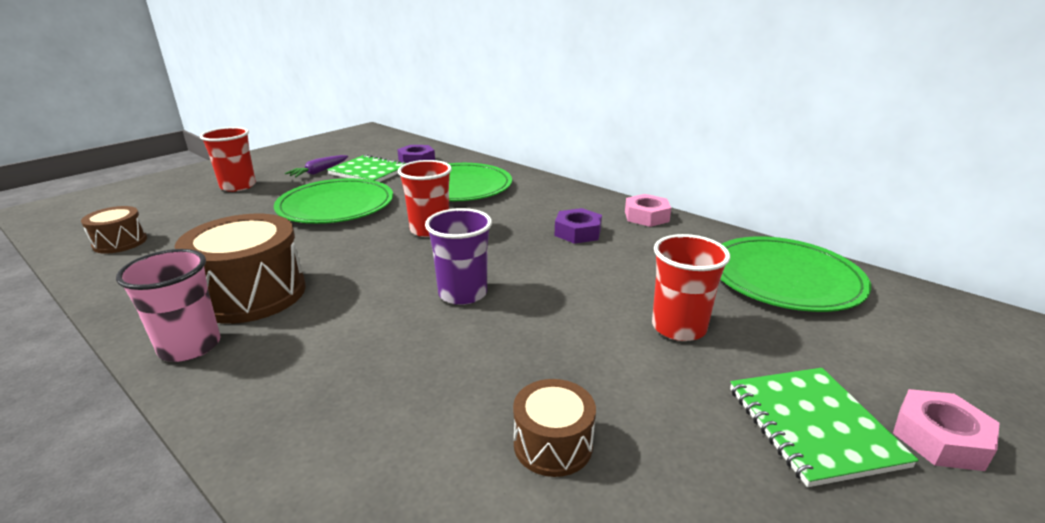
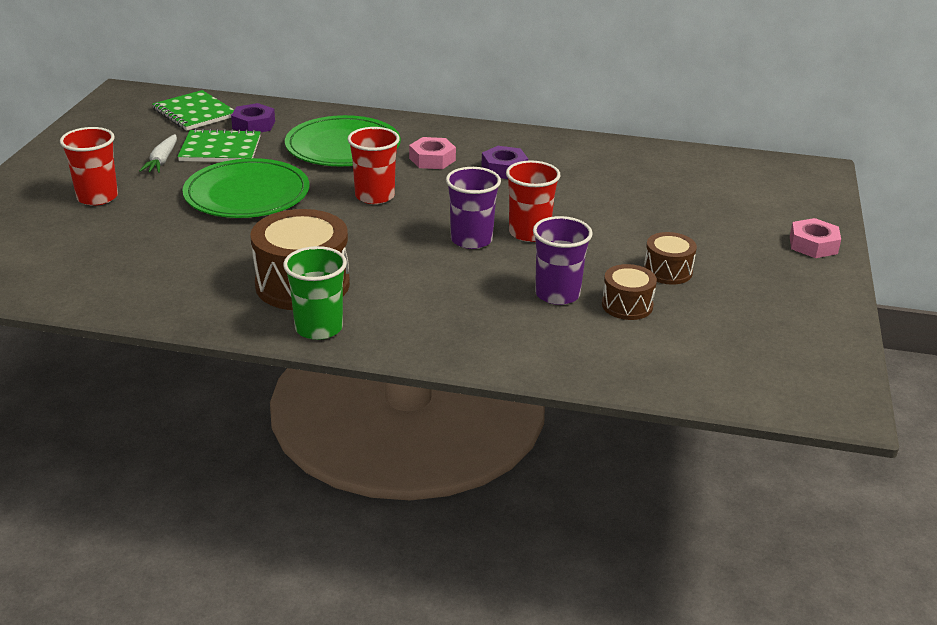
camera: 30 degrees left, 5 degrees up
brown drum [81,206,147,254] -> brown drum moved to [644,232,697,285]
pink cup [116,249,221,362] -> green cup [283,246,347,340]
purple carrot [285,155,348,177] -> white carrot [139,134,177,173]
pink nut [625,194,671,227] -> pink nut moved to [409,137,456,169]
red cup [652,234,730,341] -> red cup moved to [506,160,560,242]
green plate [721,236,871,312] -> none
green notebook [730,368,919,487] -> green notebook moved to [152,90,234,131]
none -> purple cup [533,216,593,305]

